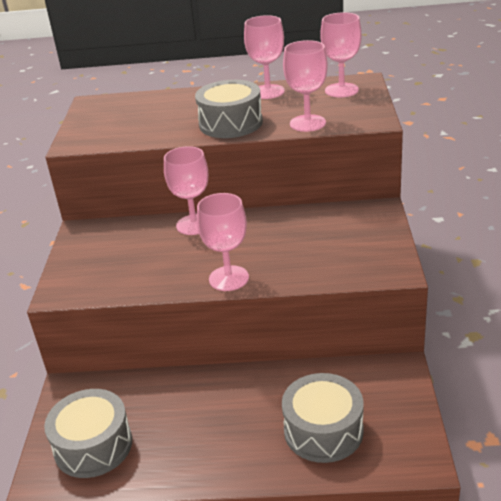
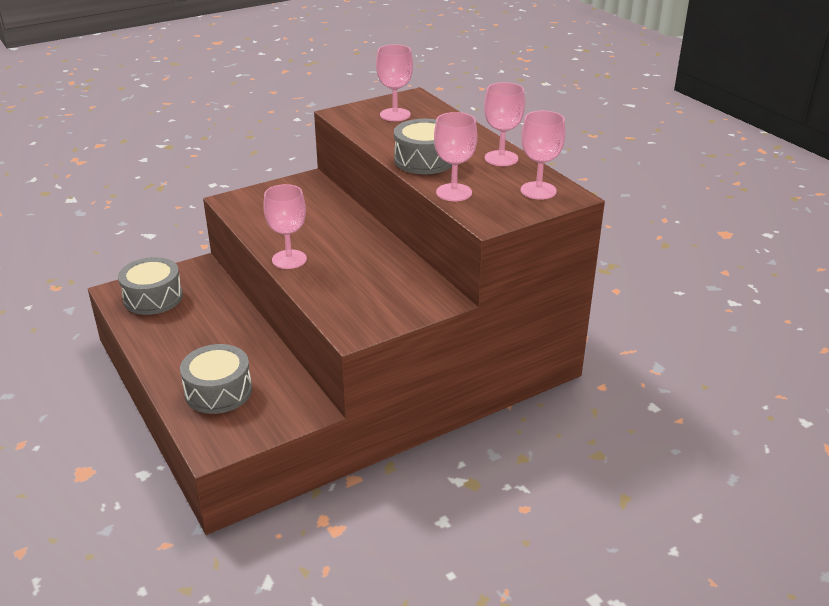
camera: 55 degrees right, 0 degrees up
pink goblet [164,146,208,235] -> pink goblet moved to [376,44,413,121]

